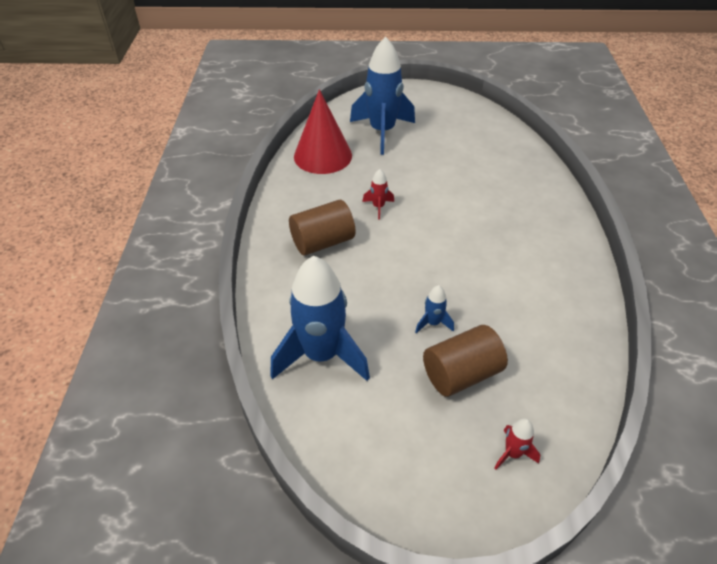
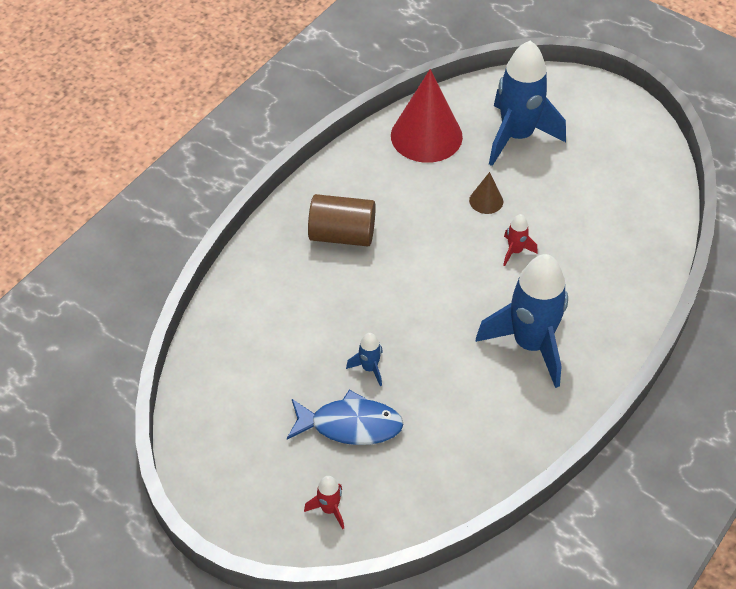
camera: 35 degrees right, 5 degrees up
blue rocket [270,256,370,381] -> blue rocket moved to [476,254,568,388]
red rocket [362,169,394,220] -> red rocket moved to [503,214,538,266]
brown cylinder [423,325,508,397] -> blue fish [287,390,404,445]
none -> brown cone [469,172,503,214]

